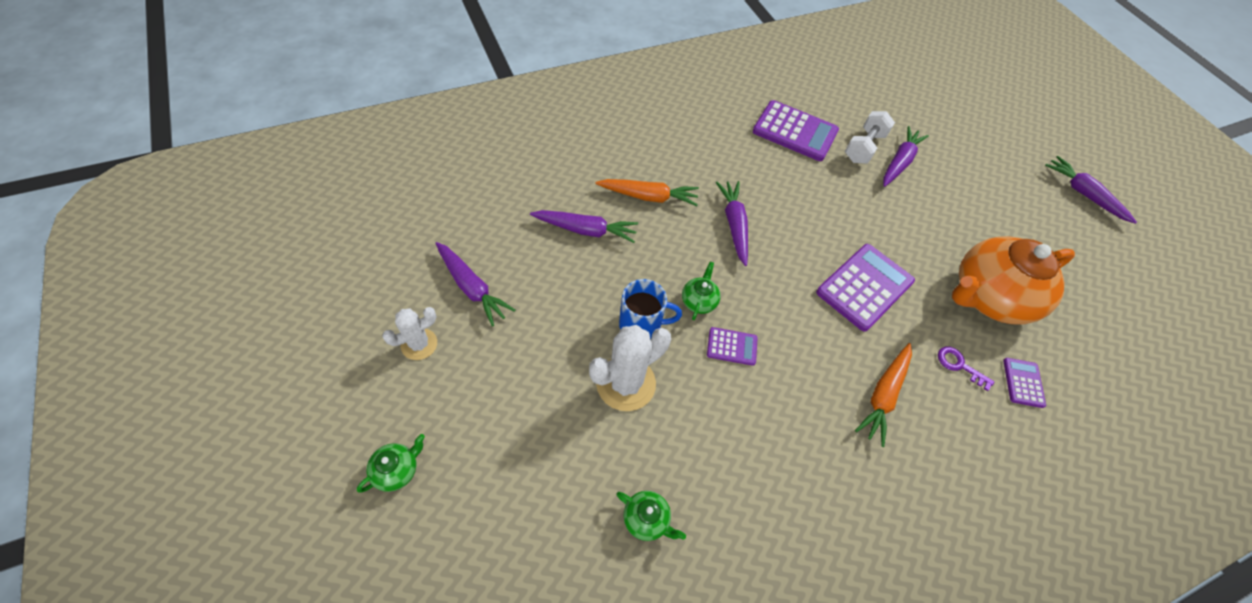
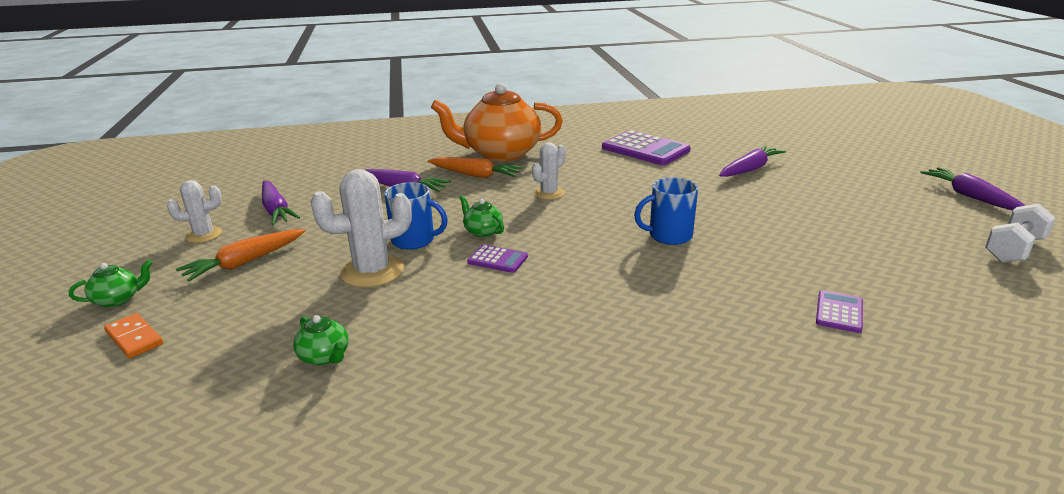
camera: 20 degrees right, 30 degrees down
green teapot [682,262,721,320] -> green teapot turned 75 degrees counterclockwise [459,195,504,237]
purple carrot [716,181,748,266] -> white cactus [532,143,566,200]
purple calculator [816,244,915,332] -> blue mug [634,177,698,245]
white dumbbell [845,111,895,164] -> white dumbbell moved to [985,204,1055,262]
orange carrot [855,343,912,447] -> orange carrot moved to [176,229,305,282]
purple key [938,347,994,391] -> none
orange teapot [952,236,1075,324] -> orange teapot moved to [431,83,563,162]
none -> orange domino [104,313,163,358]

